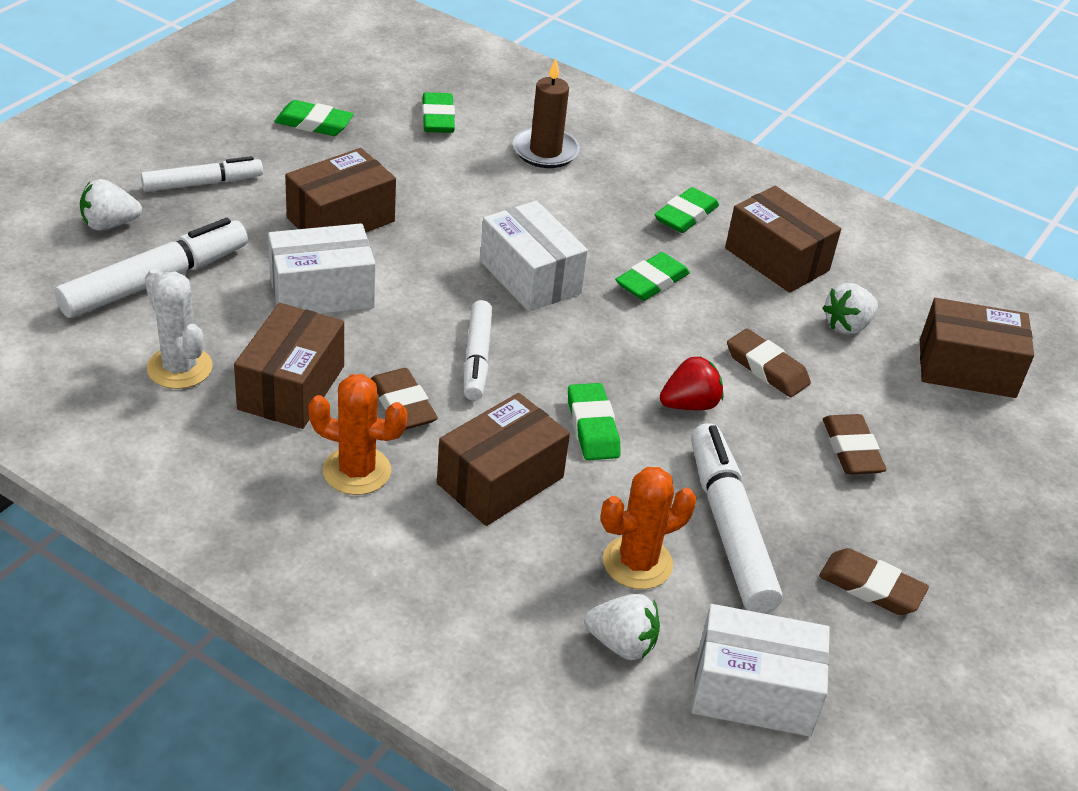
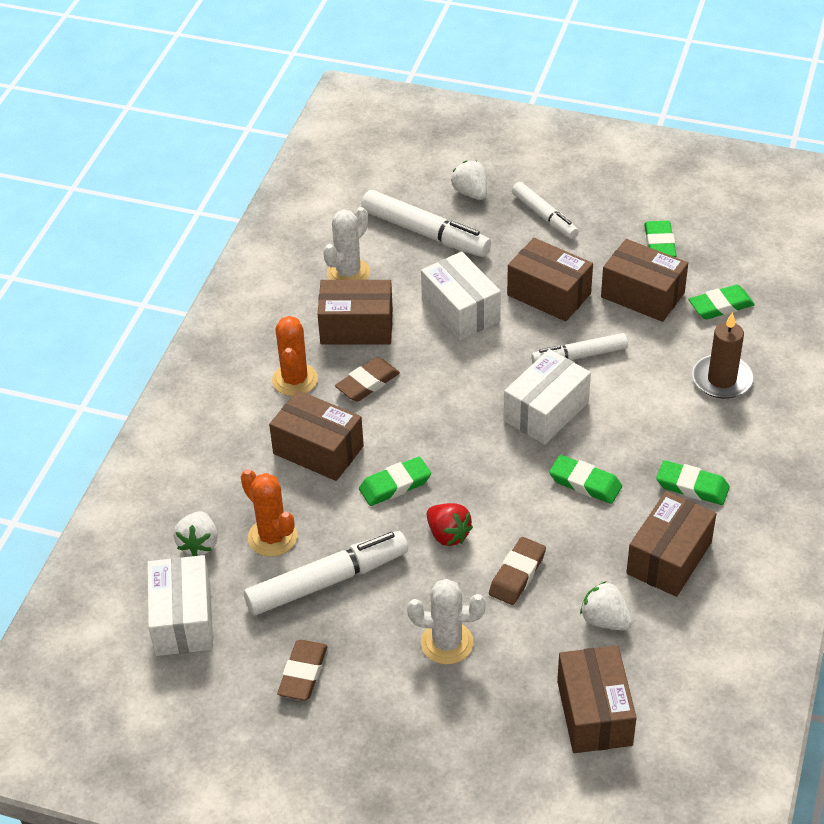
camera: 80 degrees right, 5 degrees up
white marker [464,300,492,401] -> white marker moved to [531,333,628,363]
brown eraser [823,414,887,475] -> white cactus [407,579,486,665]
none -> brown box [601,239,688,322]

